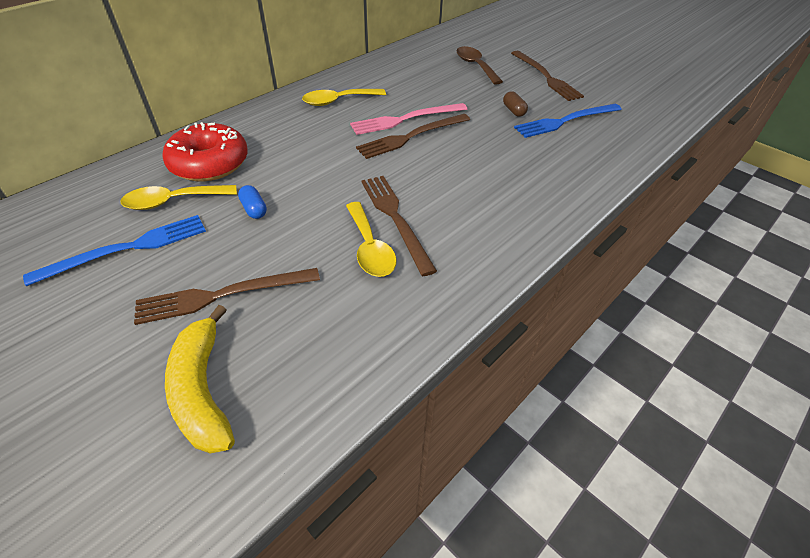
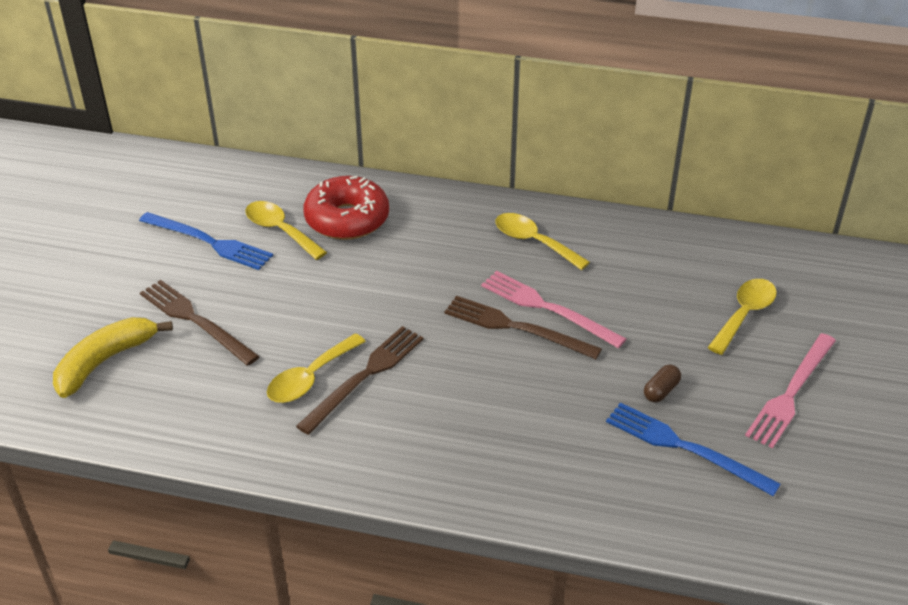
camera: 60 degrees right, 5 degrees down
blue capsule [238,185,267,219] -> none
brown spoon [457,46,503,85] -> yellow spoon [708,279,777,355]
brown fork [511,51,584,101] -> pink fork [745,333,836,449]

